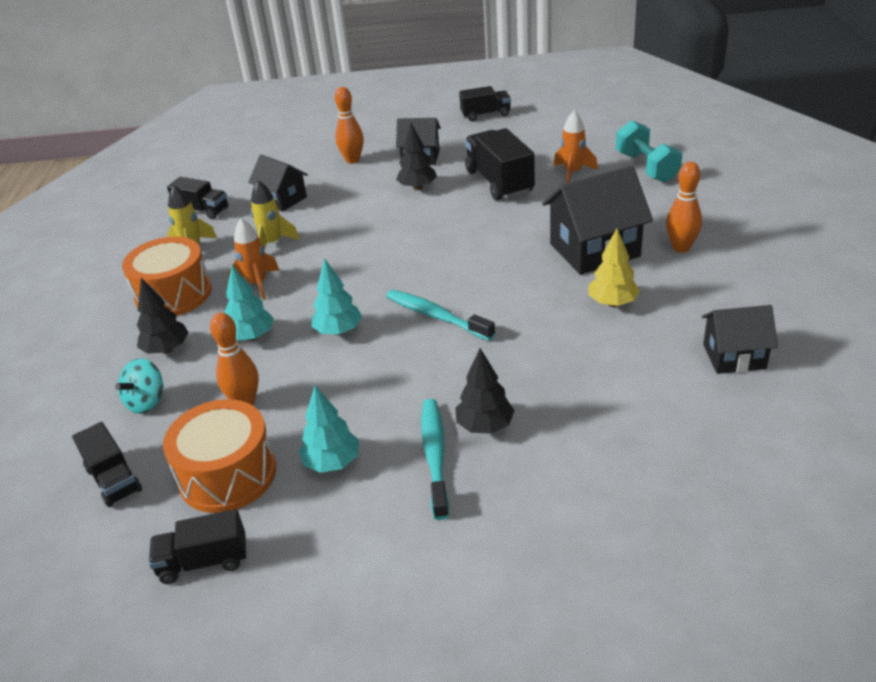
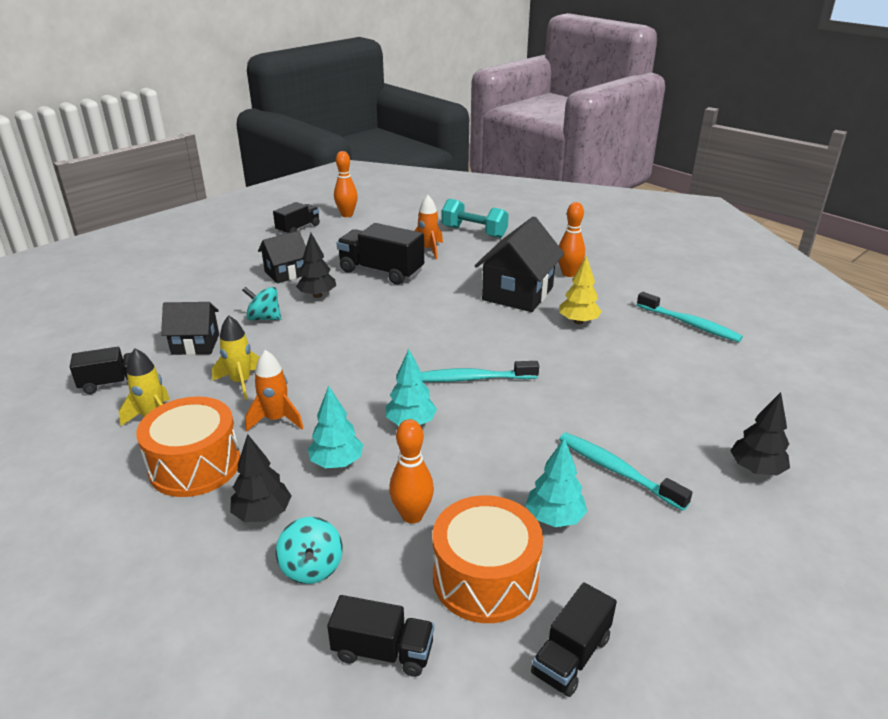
camera: 45 degrees left, 5 degrees down
orange bowling pin [335,87,364,164] -> orange bowling pin moved to [334,151,358,217]
black tree [455,348,515,434] -> black tree moved to [730,392,790,476]
black house [702,305,778,374] -> turquoise toothbrush [637,292,743,342]
none -> turquoise spinning top [242,287,281,320]

